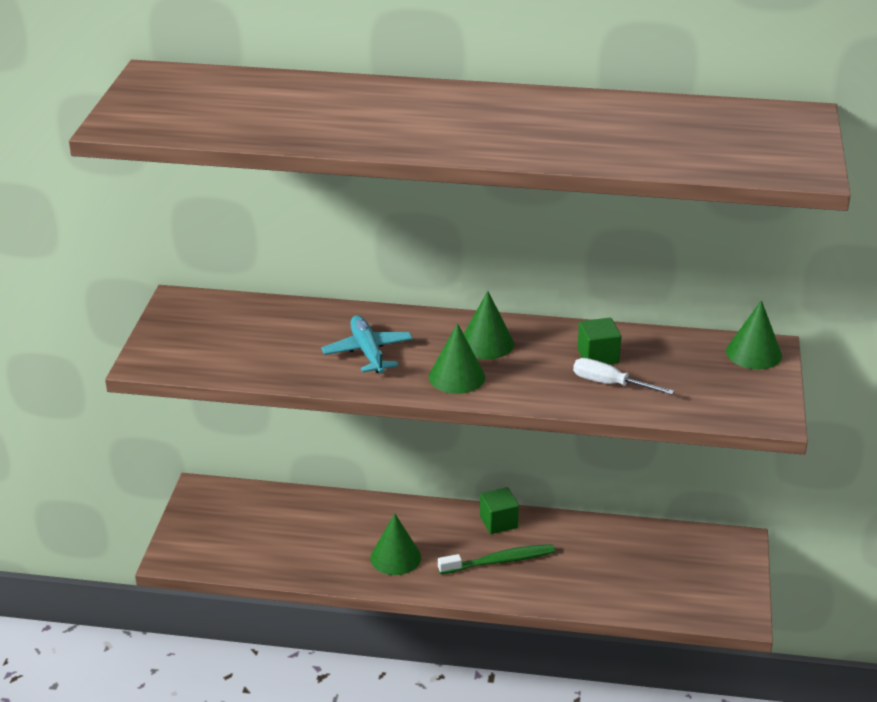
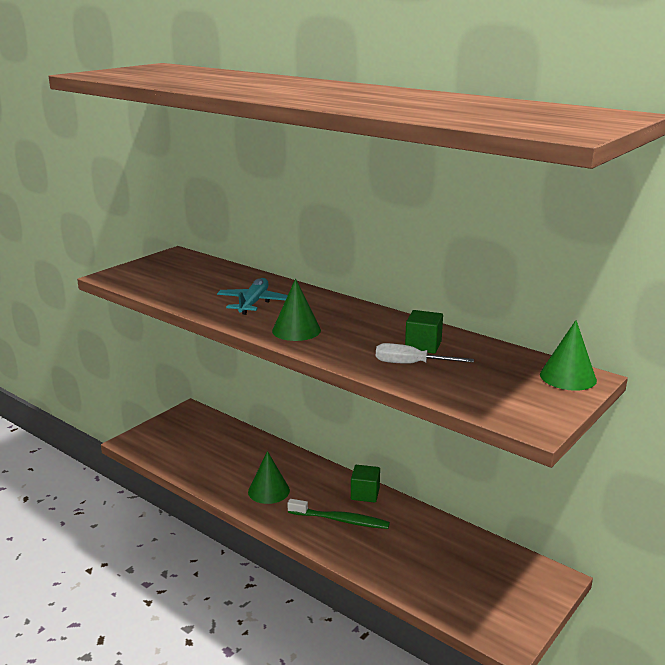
camera: 30 degrees right, 10 degrees down
green cone [464,291,514,359] -> none
white screwdriver [573,358,674,395] -> white screwdriver turned 45 degrees counterclockwise [376,343,474,364]

